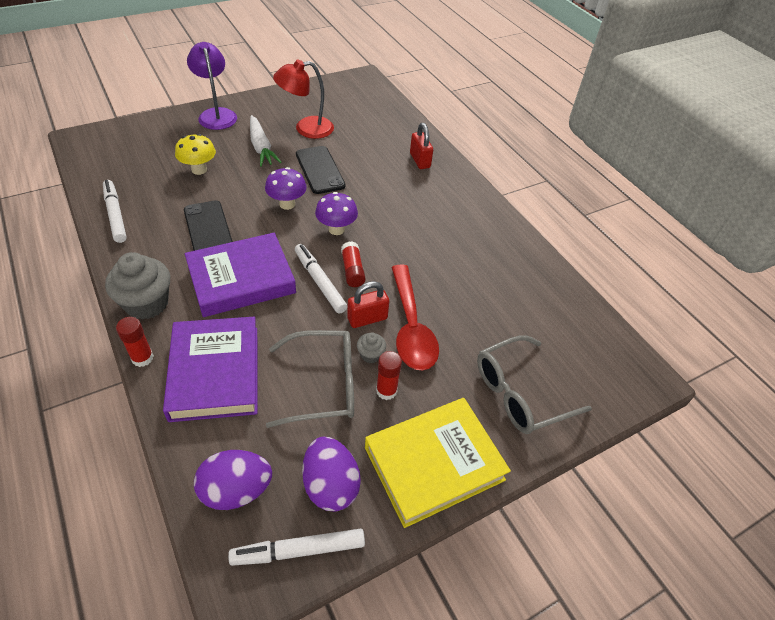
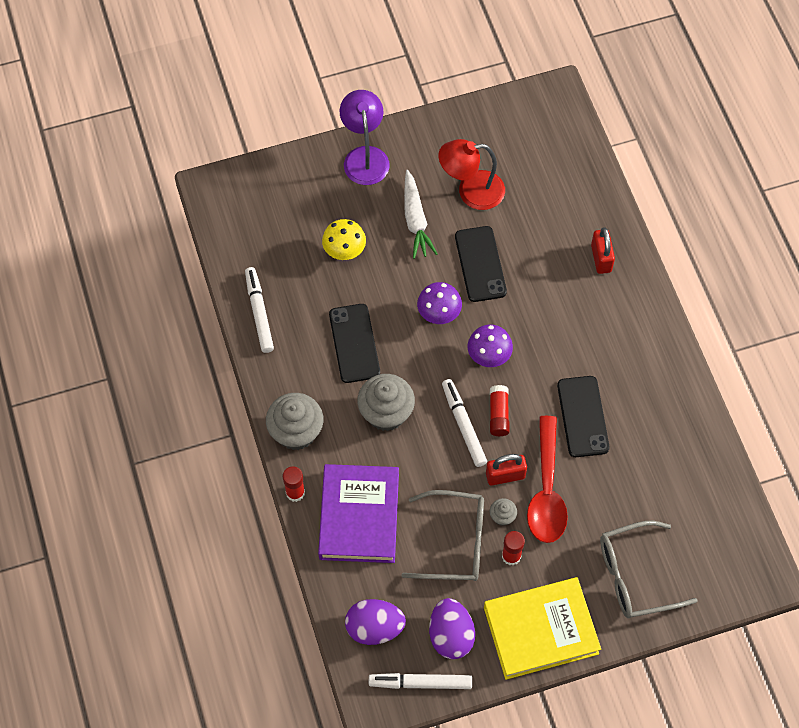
camera: 15 degrees right, 15 degrees up
purple book [185,233,296,317] -> grey cupcake [357,374,415,431]
none -> black phone [557,376,609,457]

